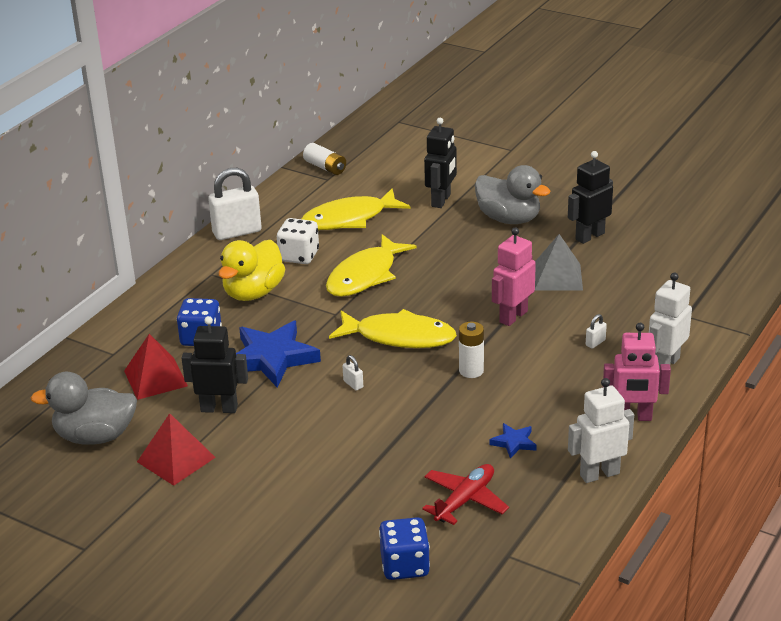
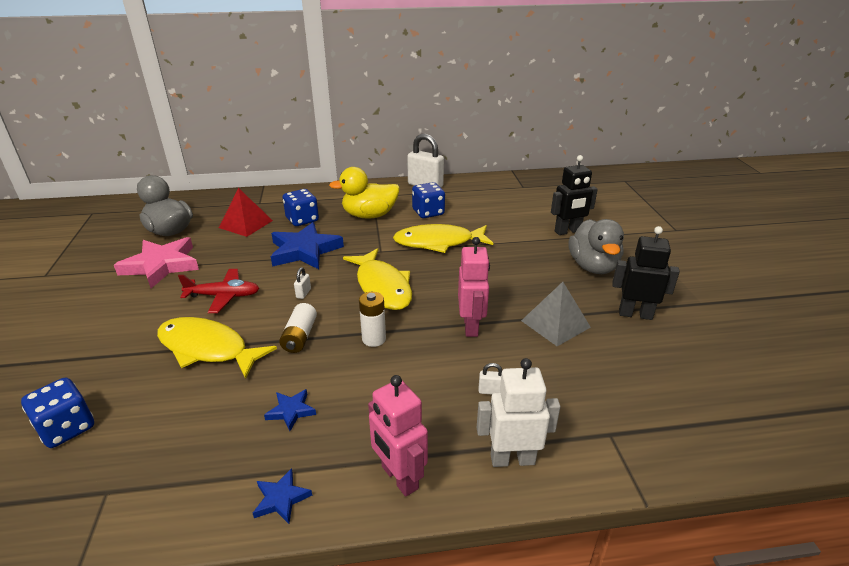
camera: 50 degrees right, 0 degrees up
red pyramid [137,413,216,486] -> pink star [114,237,199,288]
black robot [182,316,248,413] -> none
white dice [277,218,319,264] -> blue dice [412,182,445,218]
yellow fish [302,188,411,230] -> yellow fish moved to [157,317,277,379]
white battery [303,143,346,175] -> white battery moved to [279,303,317,353]
red plane [422,464,509,525] -> red plane moved to [178,269,259,313]
pink robot [492,227,536,326] -> pink robot turned 90 degrees clockwise [458,237,490,337]
white robot [568,378,634,483] -> blue star [253,468,312,524]

